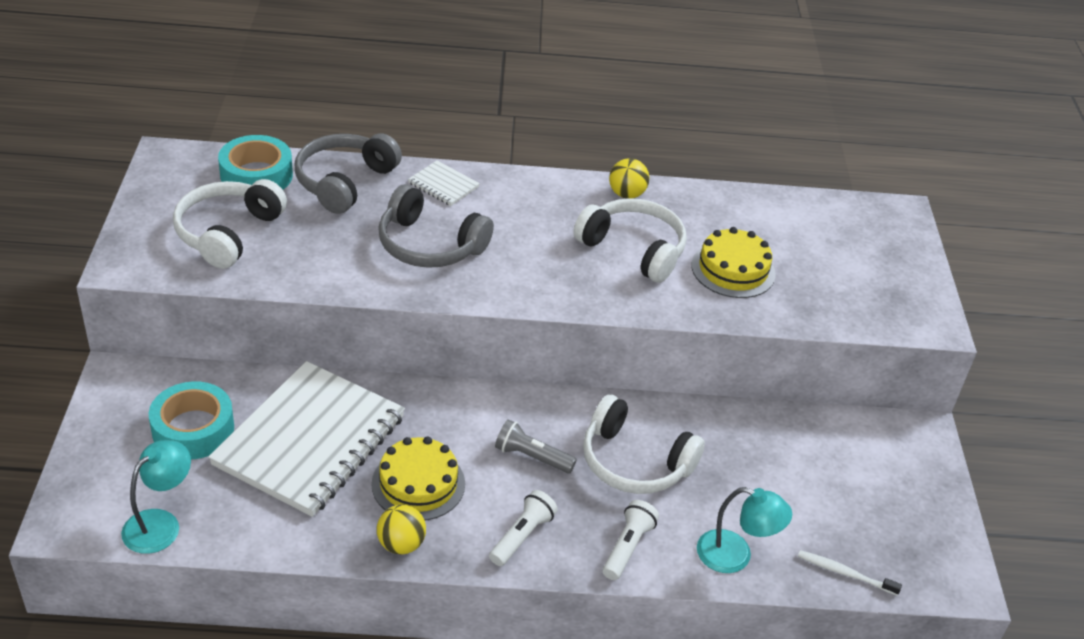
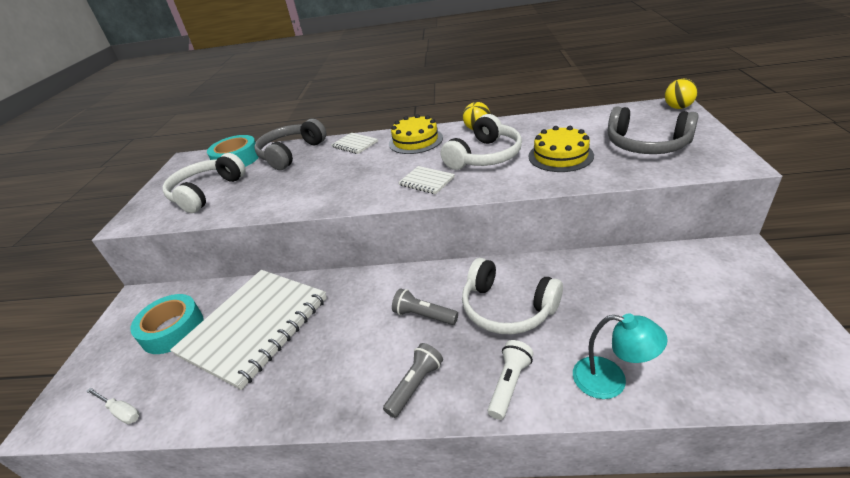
camera: 10 degrees right, 5 degrees down
turquoise lamp [121,440,191,554] -> white screwdriver [86,388,140,424]
yellow cake [371,436,465,520] -> yellow cake moved to [389,114,443,154]
yellow ball [377,504,426,554] -> yellow ball moved to [665,79,698,109]
grey headphones [378,184,494,268] -> grey headphones moved to [608,106,699,154]
white flashlight [489,490,558,566] -> grey flashlight [383,343,443,418]
white headphones [573,198,687,283] -> white headphones turned 90 degrees clockwise [440,114,522,170]
white toothbrush [798,550,902,596] -> none
none -> white notebook [398,166,455,194]

